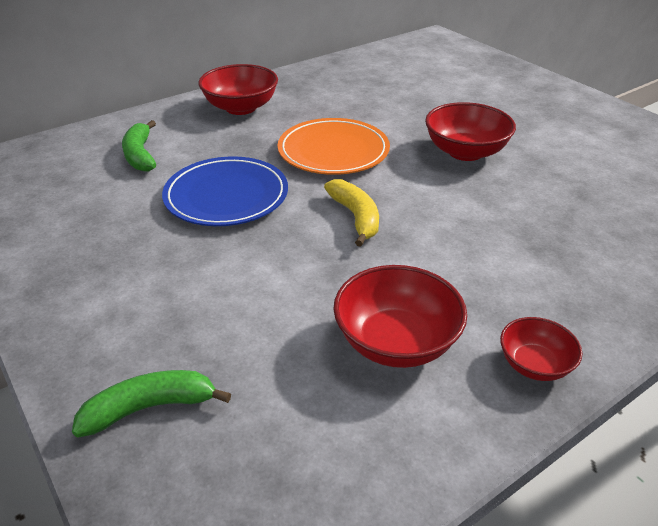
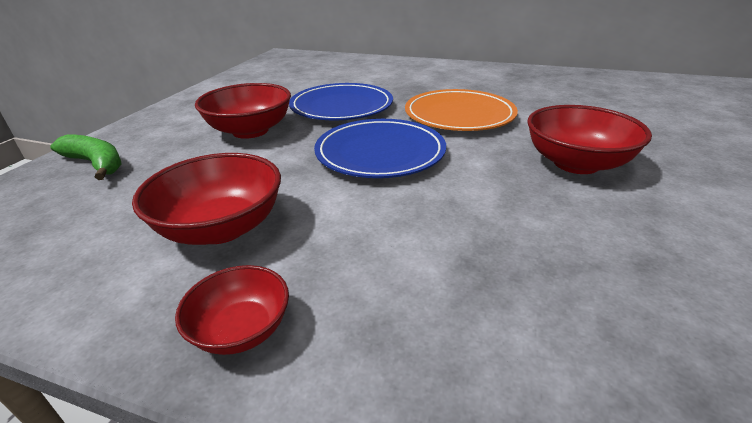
camera: 55 degrees right, 5 degrees down
green banana [122,120,156,172] -> none
red bowl [198,64,278,115] -> red bowl moved to [195,83,291,139]
yellow banana [324,179,379,247] -> blue plate [314,119,446,178]

